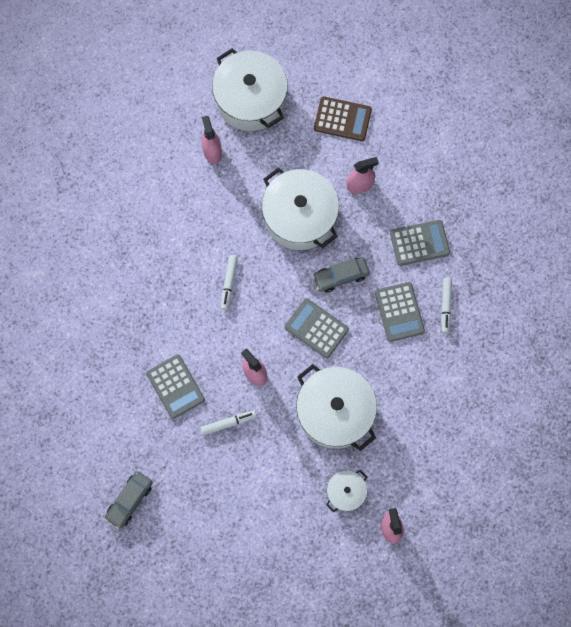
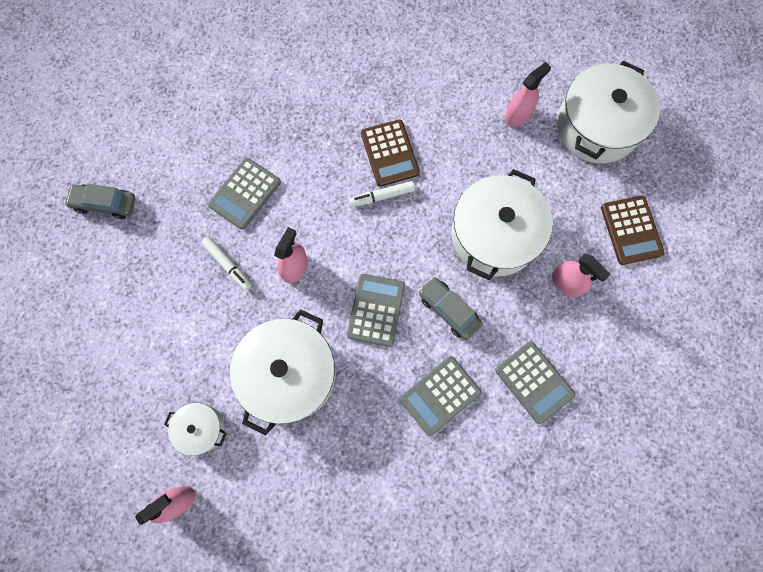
camera: 65 degrees right, 0 degrees up
white marker [441,278,452,333] -> none
none -> brown calculator [361,119,420,187]

